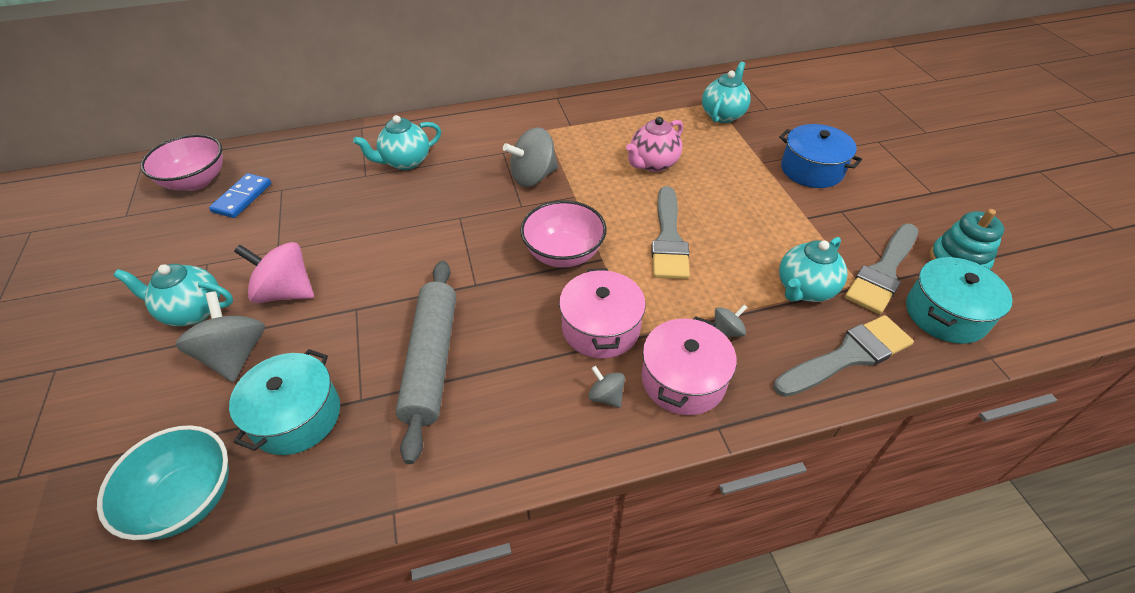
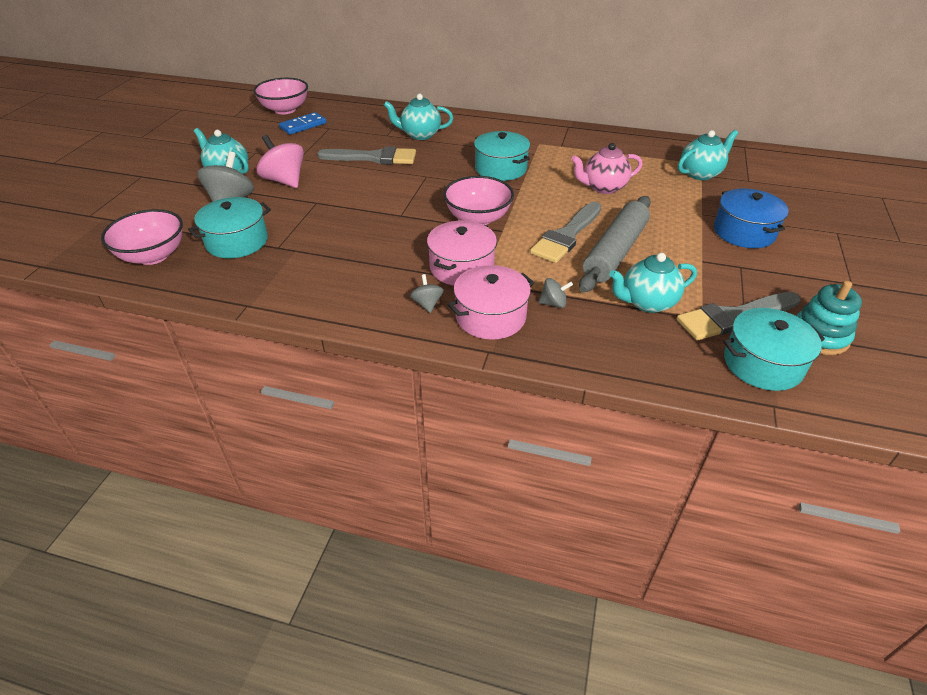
camera: 30 degrees right, 5 degrees down
turquoise bowl [97,425,229,540] -> pink bowl [101,209,183,265]
grey rolling pin [396,261,456,464] -> grey rolling pin moved to [579,196,651,292]
grey spinning top [503,127,558,187] -> turquoise pot [474,131,530,181]
grey brush [773,315,914,397] -> grey brush moved to [317,146,416,165]

